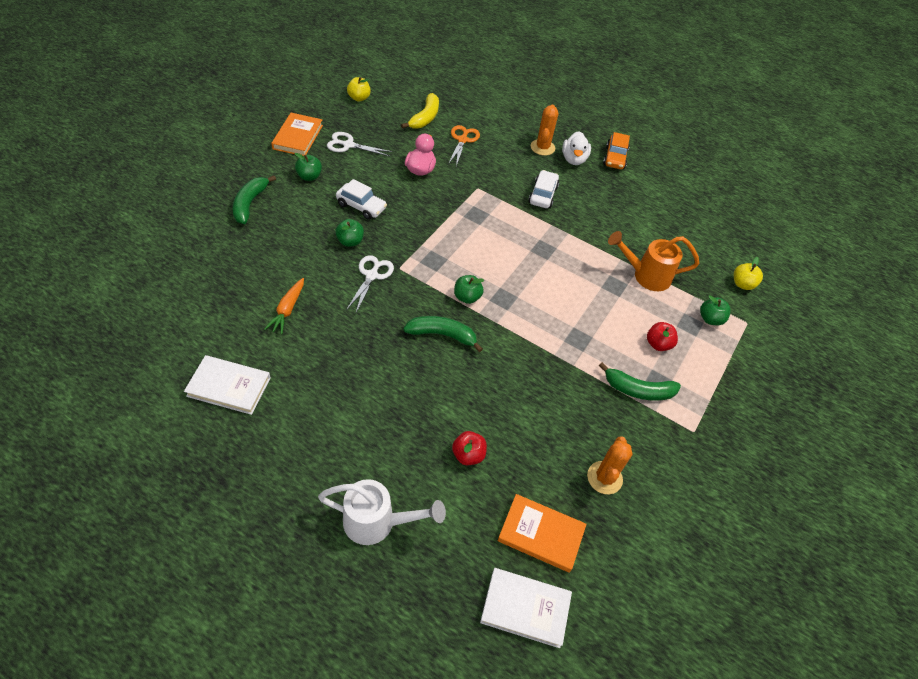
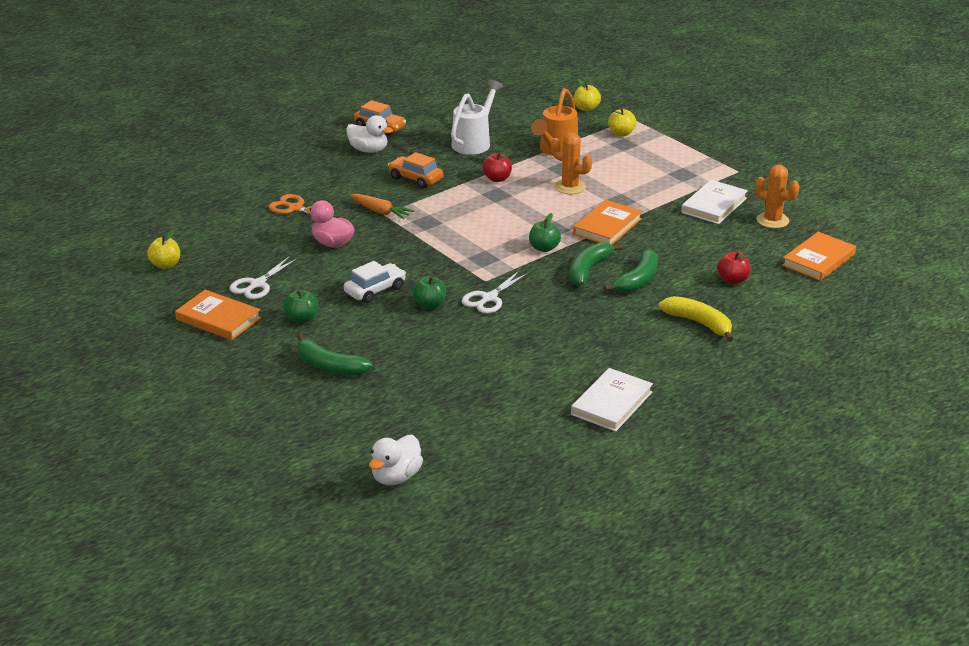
camera: 65 degrees left, 20 degrees down
orange carrot [264,278,304,335] -> orange carrot moved to [350,194,414,219]
white watering can [318,479,446,545] -> white watering can moved to [451,80,503,155]
white scissors [346,255,394,312] -> white scissors turned 90 degrees counterclockwise [461,270,529,314]
yellow banana [401,93,439,129] -> yellow banana moved to [658,296,733,342]
white book [480,568,572,648] -> white book moved to [681,180,748,224]
white car [528,170,559,208] -> orange car [388,152,443,189]
orange cactus [531,105,558,156] -> orange cactus moved to [551,133,592,194]
green banana [599,362,681,401] -> green banana moved to [604,249,658,293]
red apple [647,322,678,351] -> red apple moved to [482,152,512,182]
green apple [700,295,730,325] -> yellow apple [608,108,636,136]
none -> white duck [369,435,423,485]
none -> orange book [573,200,642,245]

